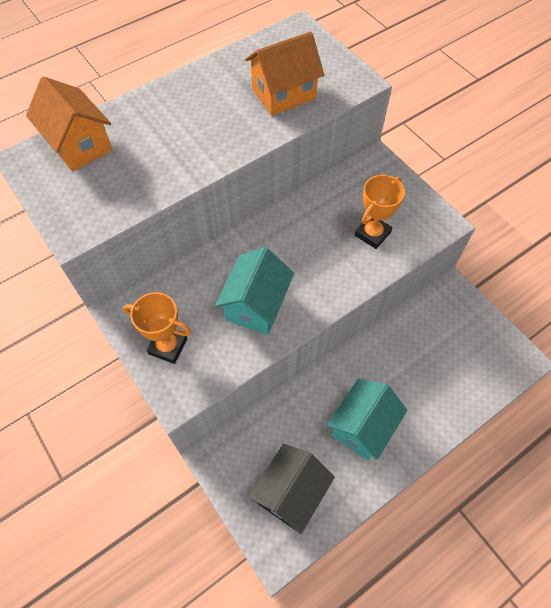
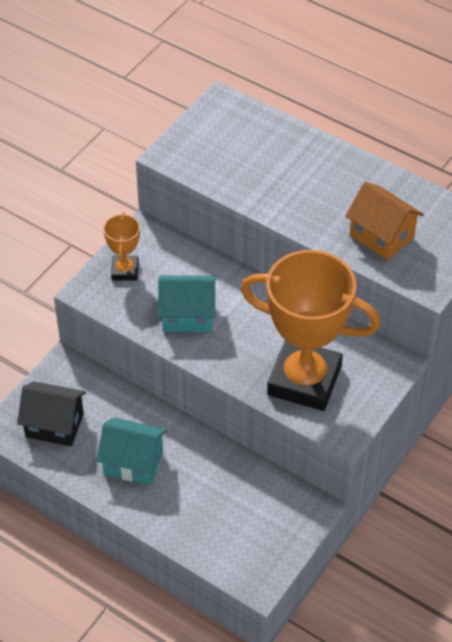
camera: 70 degrees right, 10 degrees down
orange house [26,77,112,172] -> none
orange trophy [355,175,405,249] -> orange trophy [241,250,380,411], size x2.22

